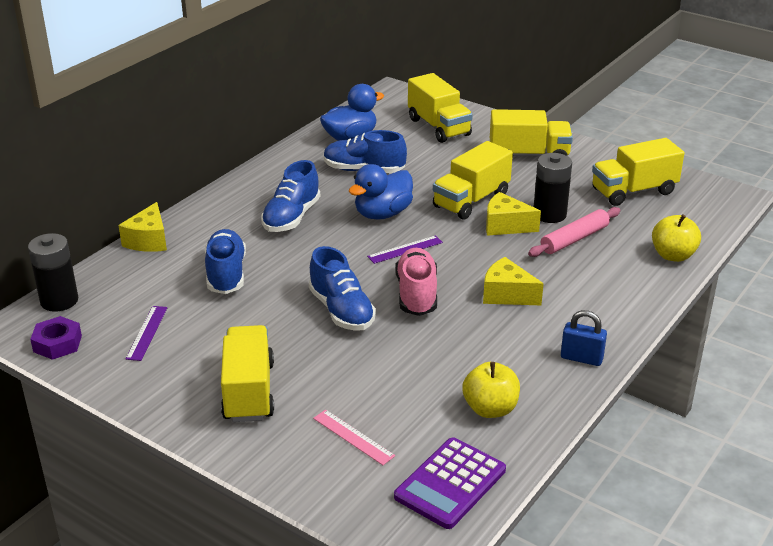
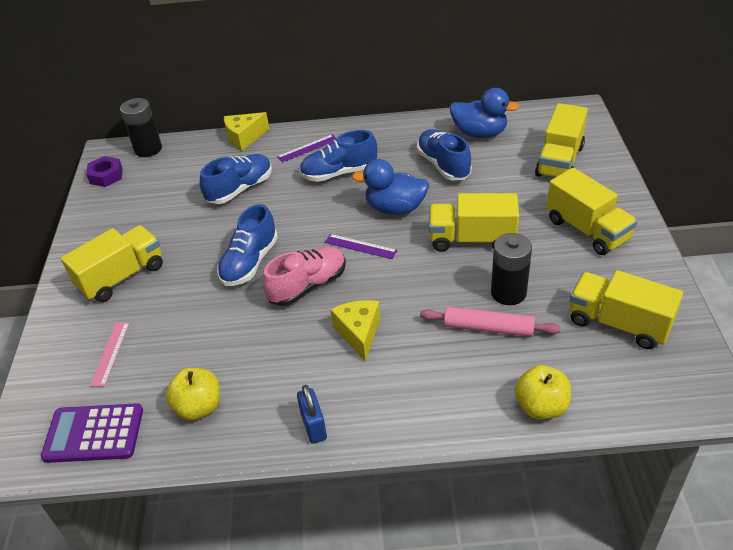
camera: 55 degrees right, 10 degrees up
purple ruler [126,306,167,361] -> purple ruler moved to [277,134,337,163]
yellow cheese [486,192,541,236] -> none

